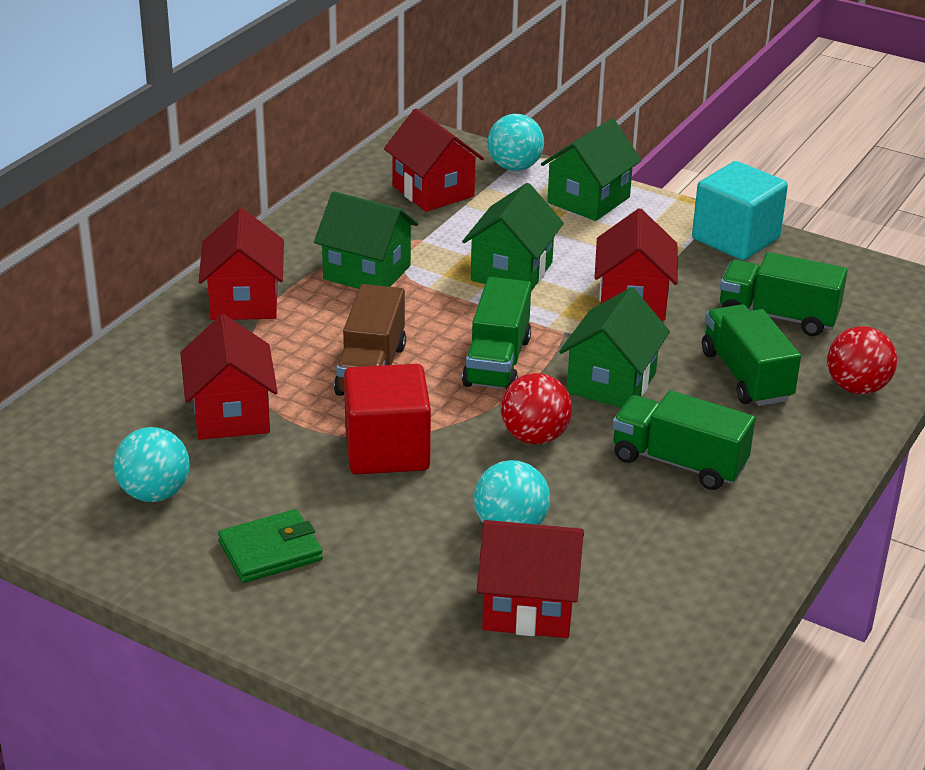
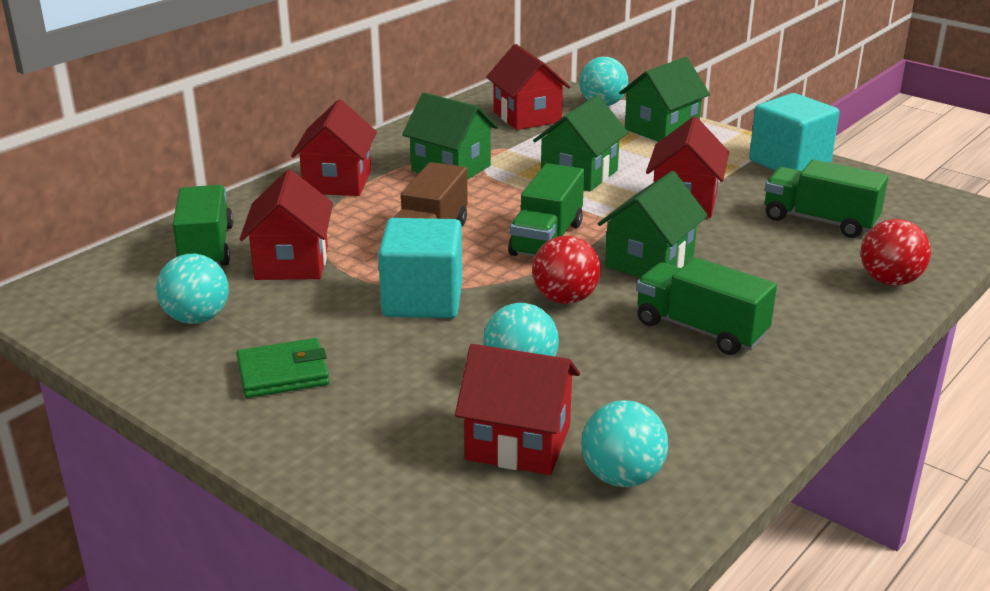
camera: 10 degrees right, 5 degrees down
red cube [344,364,431,474] -> turquoise cube [378,218,462,318]
green truck [702,304,801,406] -> green truck moved to [173,185,233,266]
none -> turquoise ball [581,400,668,487]

